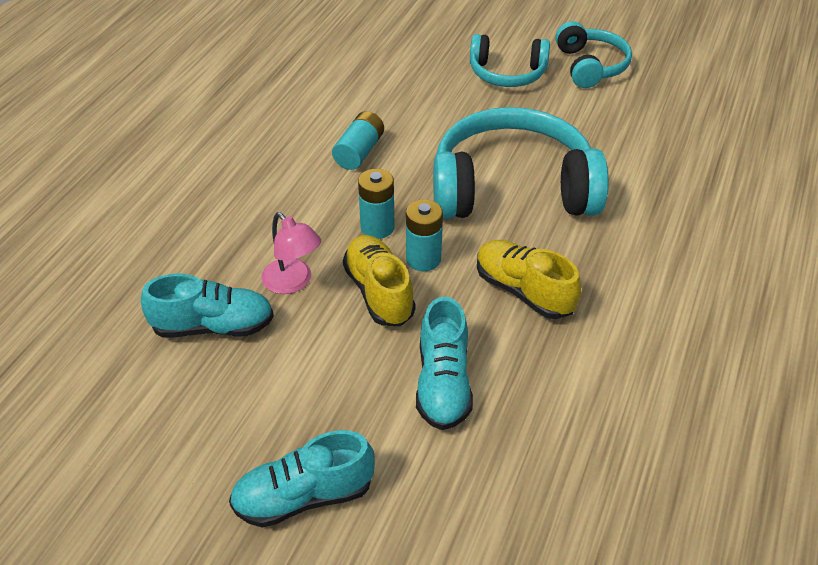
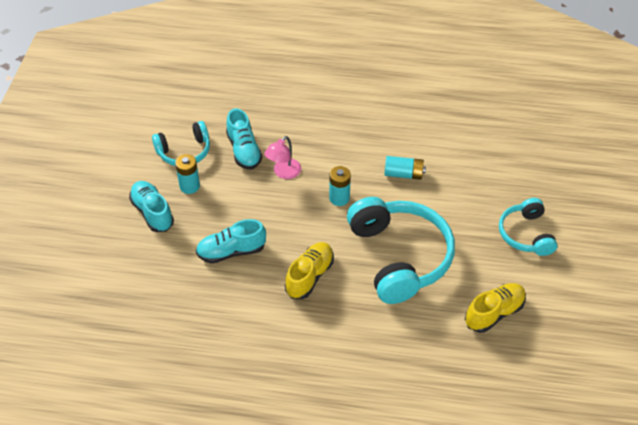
camera: 75 degrees right, 5 degrees up
yellow shoe [343,235,416,326] -> yellow shoe moved to [465,283,526,333]
turquoise battery [406,199,443,271] -> turquoise battery moved to [175,154,200,194]
turquoise headphones [555,21,632,88] -> turquoise headphones moved to [152,121,210,166]

